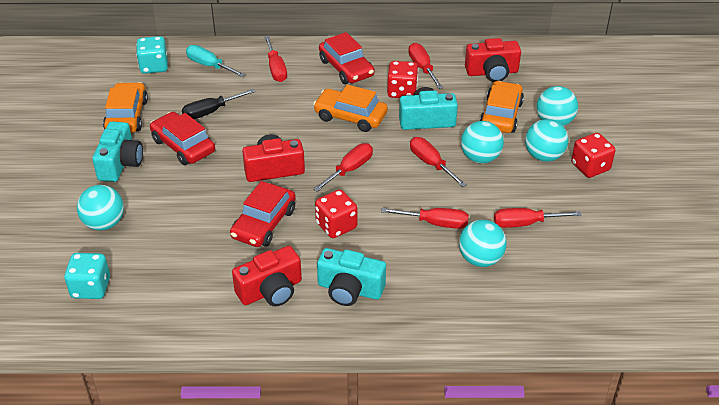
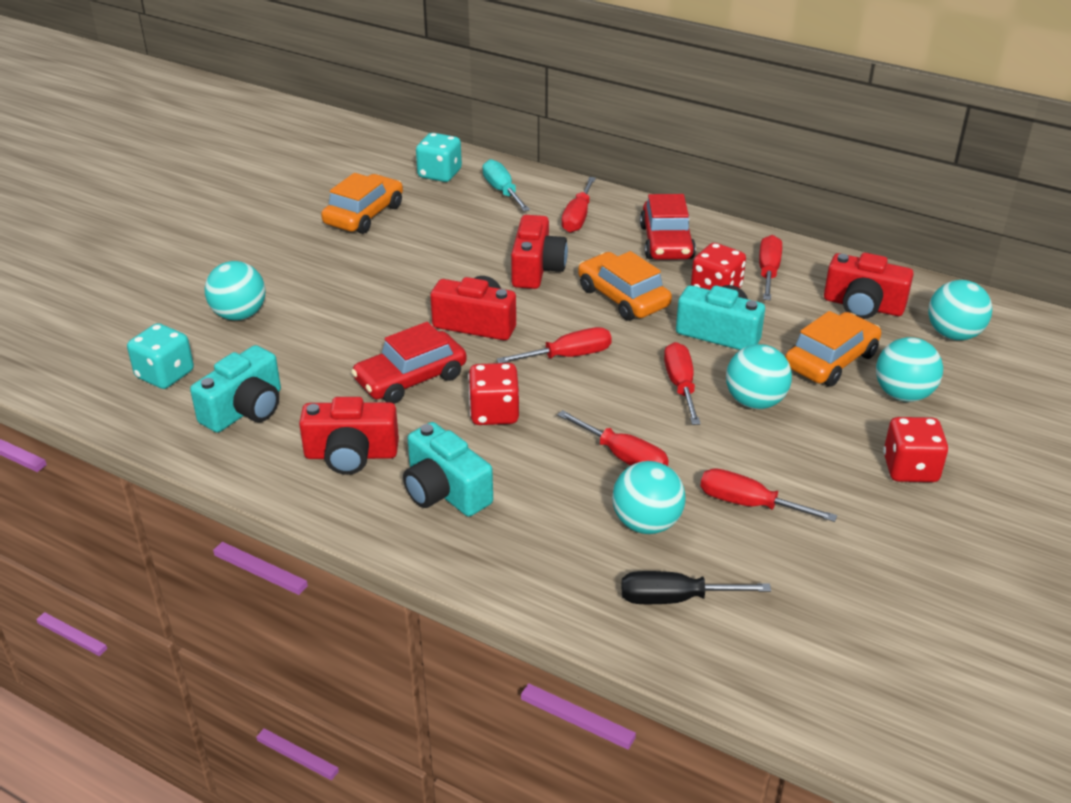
camera: 30 degrees right, 5 degrees down
turquoise camera [92,121,143,182] -> turquoise camera moved to [190,345,281,433]
red car [150,112,215,165] -> none
black screwdriver [182,89,255,119] -> black screwdriver moved to [622,571,771,604]
turquoise ball [525,119,568,162] -> turquoise ball moved to [928,280,992,341]
none -> red camera [511,215,568,289]

